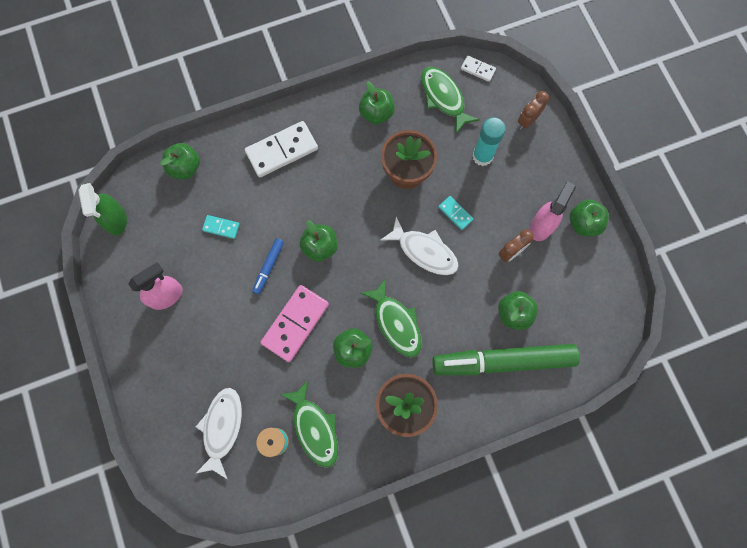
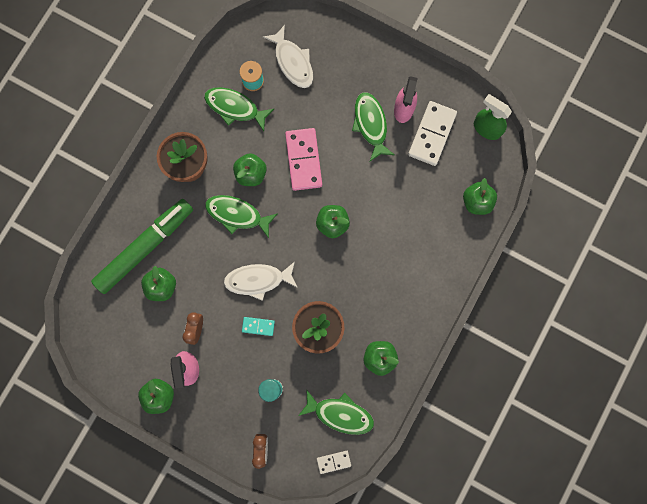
camera: 140 degrees right, 5 degrees up
turquoise domino [202,215,240,239] -> none
white domino [245,121,318,177] -> white domino moved to [408,101,457,166]
blue marker [252,238,284,294] -> none
none -> green fish [352,92,394,161]

